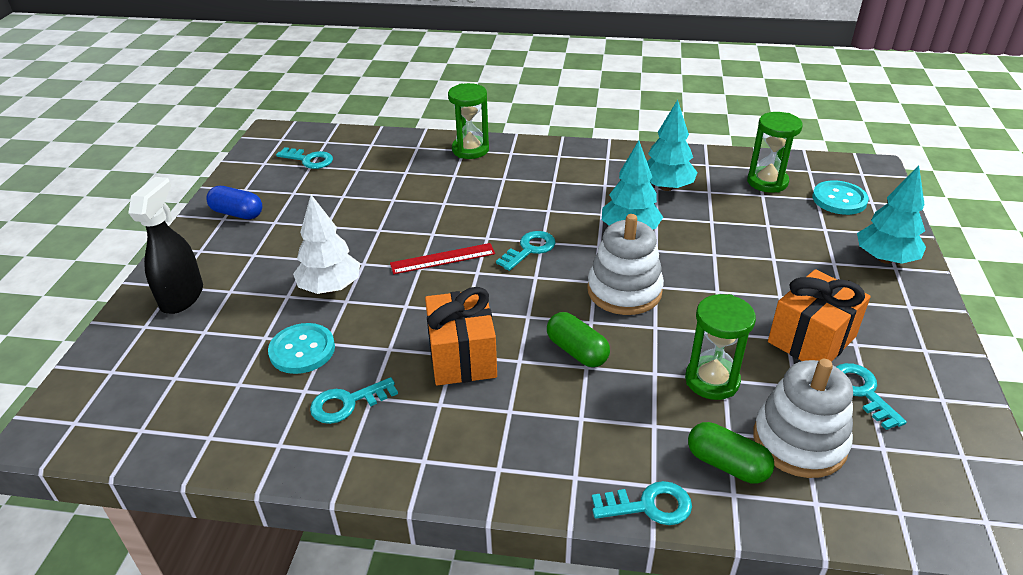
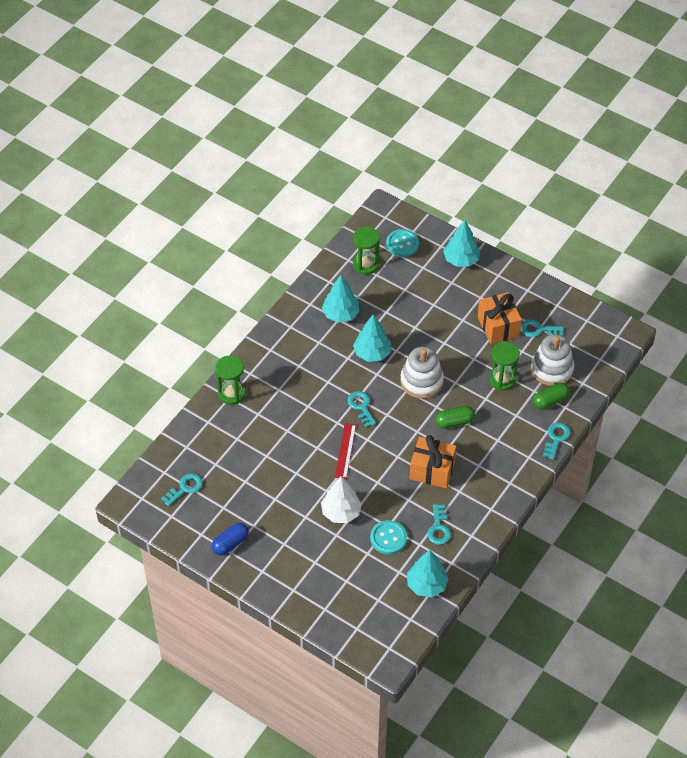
camera: 65 degrees left, 15 degrees up
black spray bottle [128,177,203,314] -> none
none -> turquoise tree [407,550,449,597]

